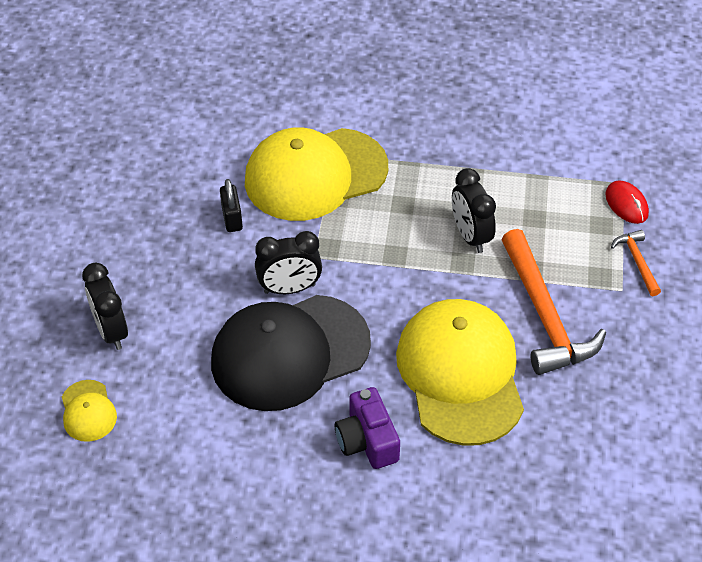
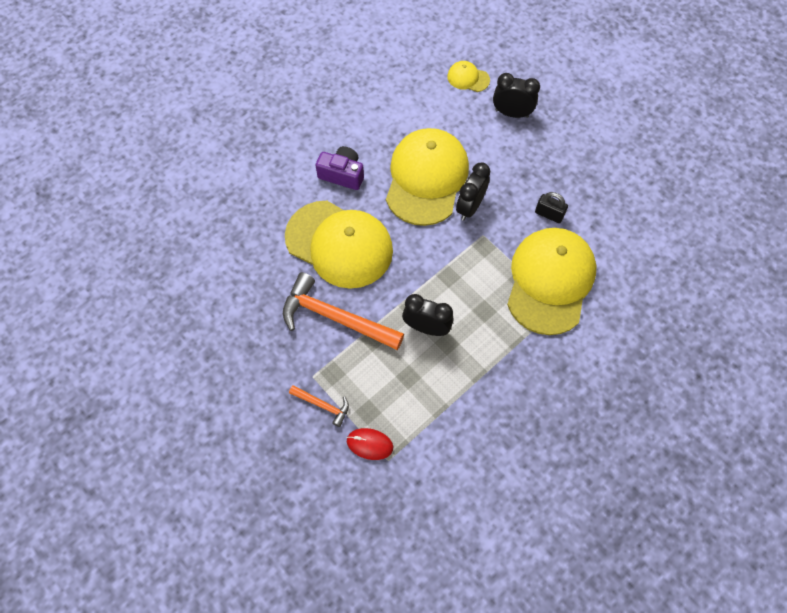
camera: 130 degrees right, 15 degrees up
black cap [211,295,371,411] -> yellow cap [386,128,469,226]

